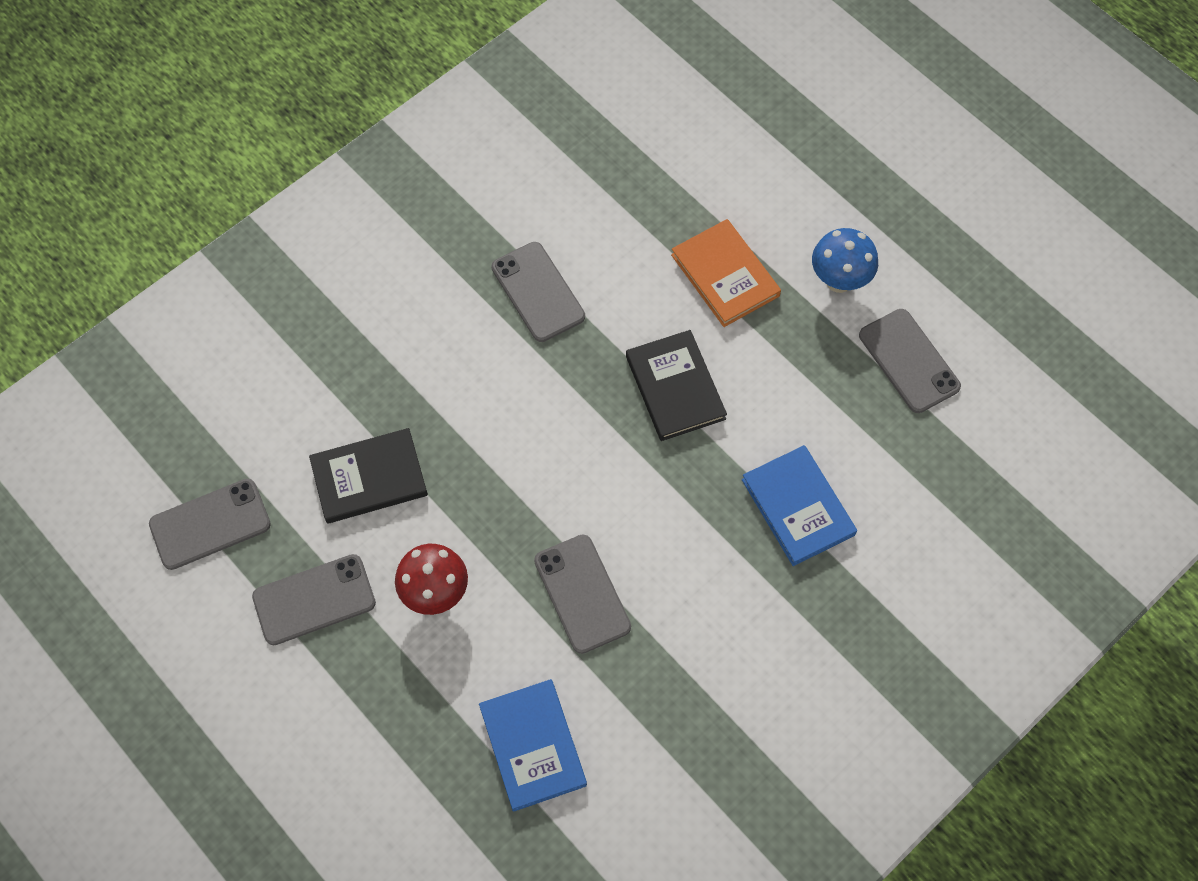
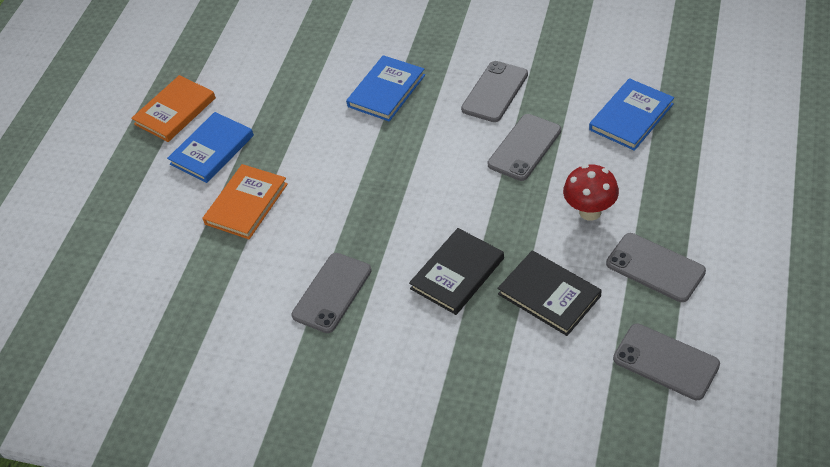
camera: 115 degrees left, 15 degrees down
black book [626,330,727,441] -> black book moved to [409,228,504,315]
blue mushroom [812,228,878,293] -> blue book [167,112,254,183]
grey phone [859,309,961,413] -> grey phone moved to [461,61,528,122]
none -> orange book [131,75,216,142]

